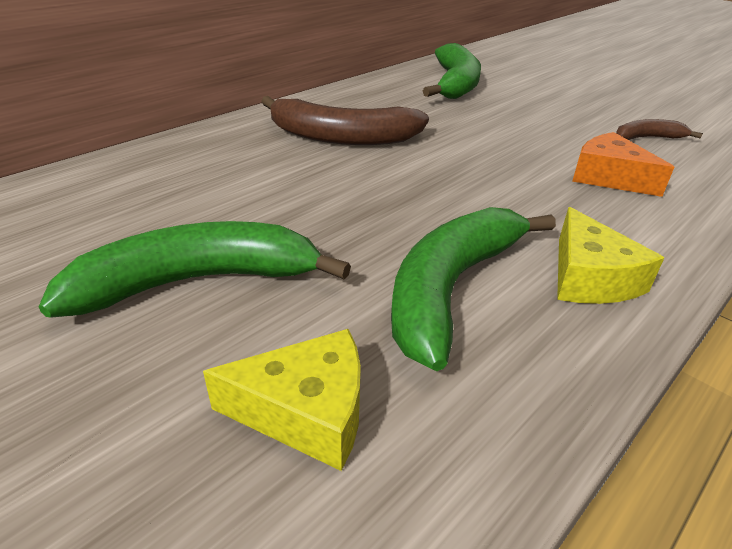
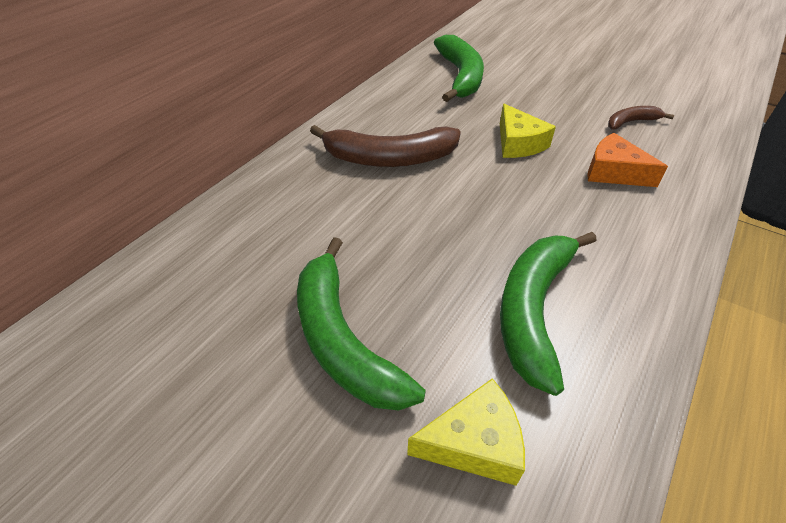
camera: 10 degrees left, 10 degrees up
green banana [39,221,351,318] -> green banana turned 90 degrees counterclockwise [297,237,426,410]
yellow cheese [557,207,664,304] -> yellow cheese moved to [500,104,556,158]

